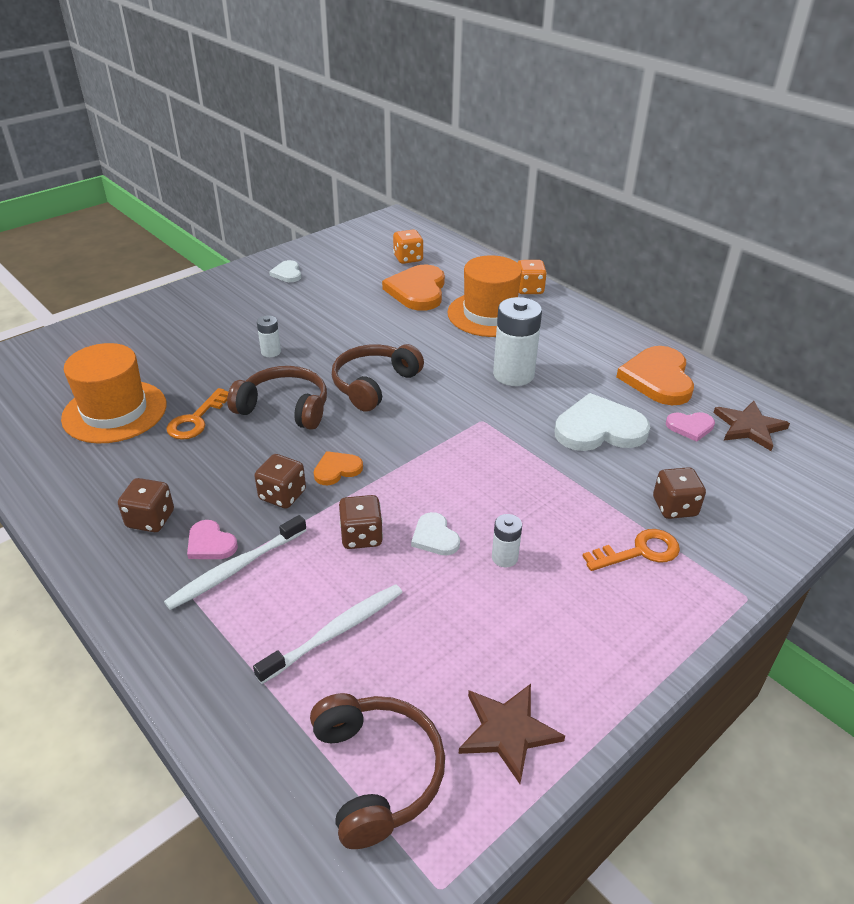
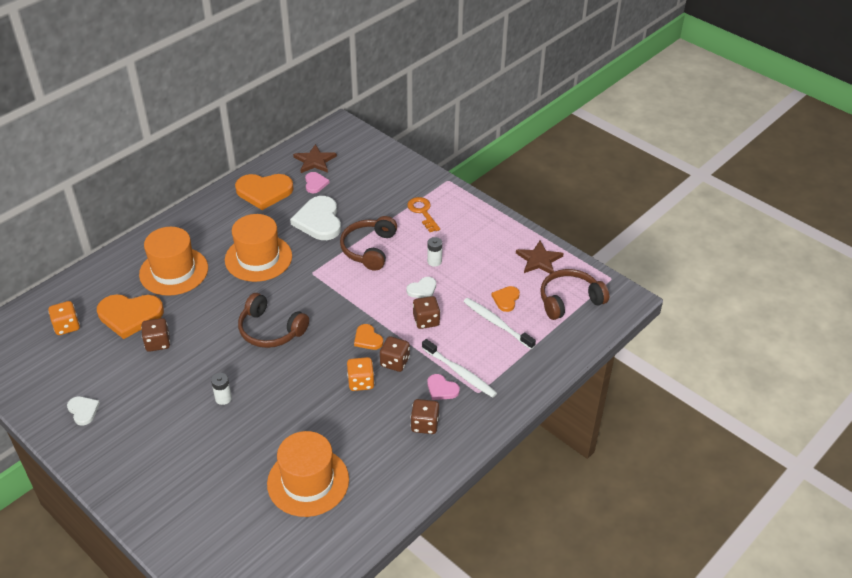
camera: 95 degrees left, 5 degrees up
orange key [166,388,228,440] -> none
pink heart [187,520,238,559] -> pink heart turned 90 degrees clockwise [427,374,460,400]
brown headphones [227,366,327,430] -> brown headphones moved to [340,216,397,271]
white heart [269,260,301,282] -> white heart turned 105 degrees counterclockwise [67,396,100,426]
white battery [493,297,542,386] -> orange hat [225,214,292,282]
orange dice [518,260,547,294] -> orange dice moved to [347,357,375,391]
brown dice [653,467,706,519] -> brown dice moved to [141,318,170,352]
none -> orange heart [491,286,520,312]

